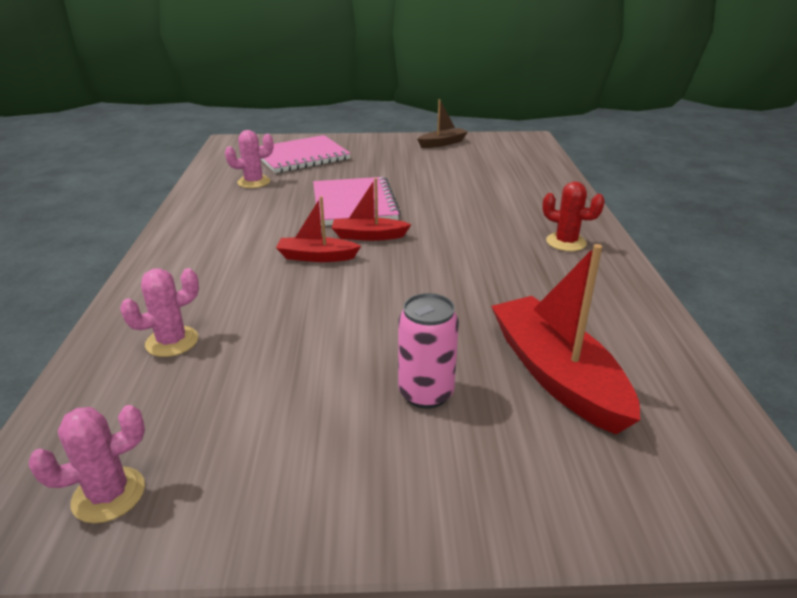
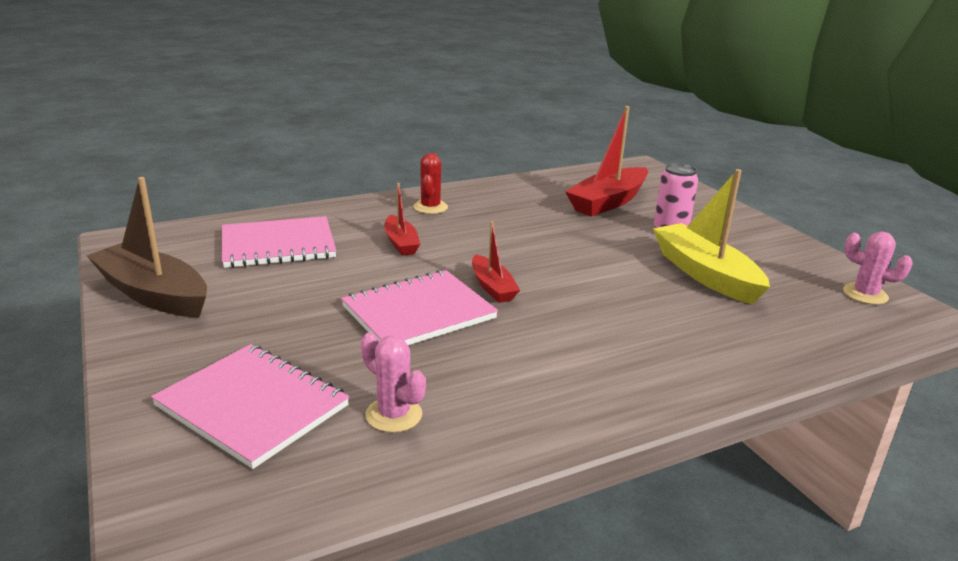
camera: 115 degrees left, 5 degrees down
pink cactus [120,268,199,357] -> none
red boat [276,196,361,262] -> red boat moved to [384,183,420,256]
brown boat [417,99,468,148] -> brown boat [86,177,207,317], size x1.79
none -> pink notebook [222,216,336,268]
none -> yellow boat [653,169,770,304]

